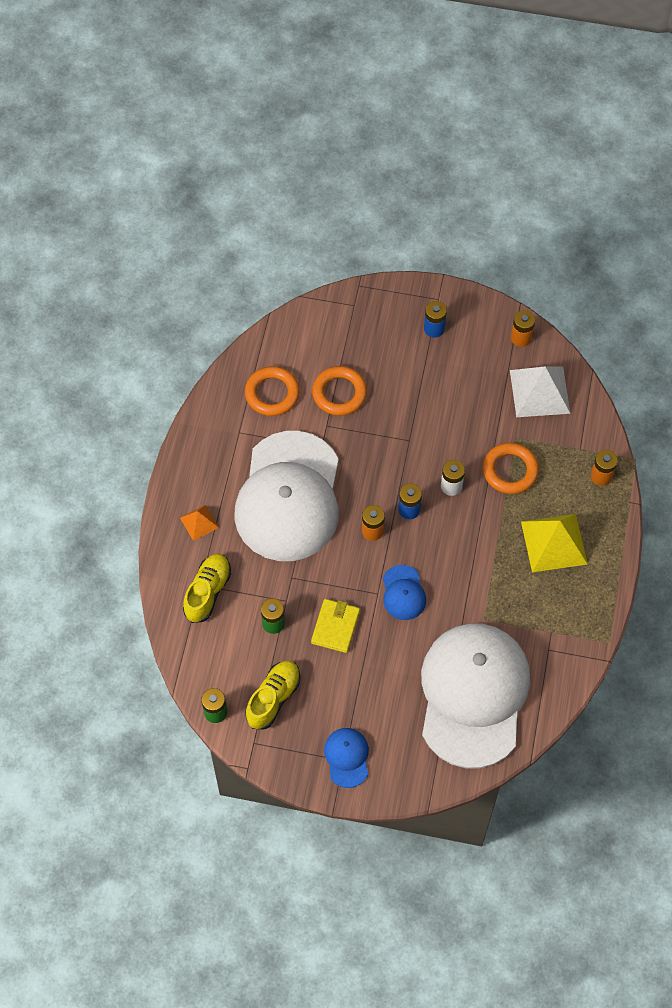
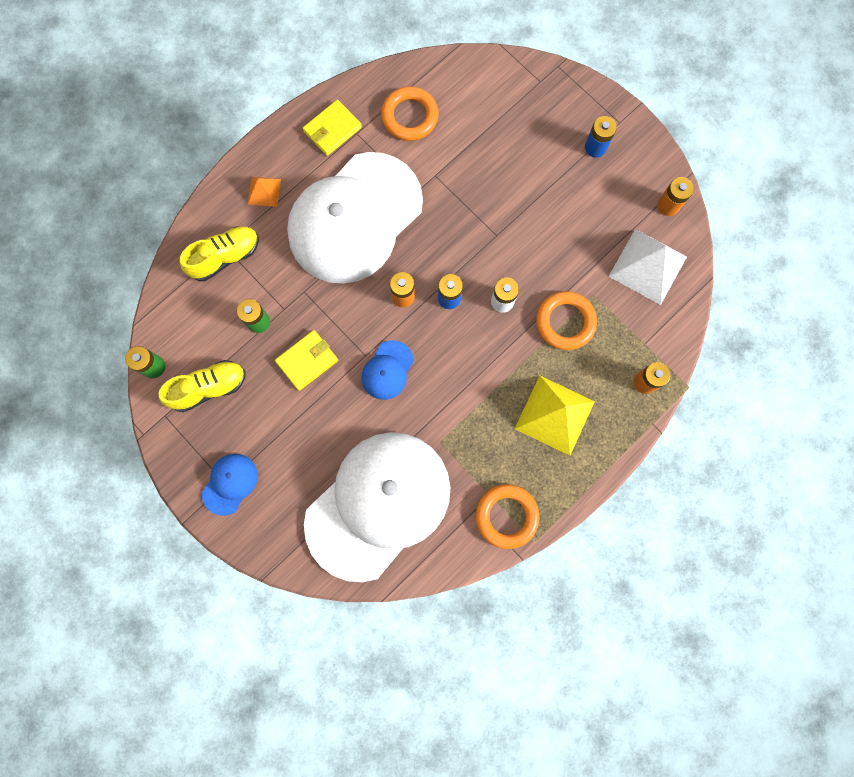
camera: 35 degrees right, 15 degrees up
orange ring [312,366,367,416] -> orange ring moved to [476,484,539,549]
none -> yellow wallet [303,100,362,156]

